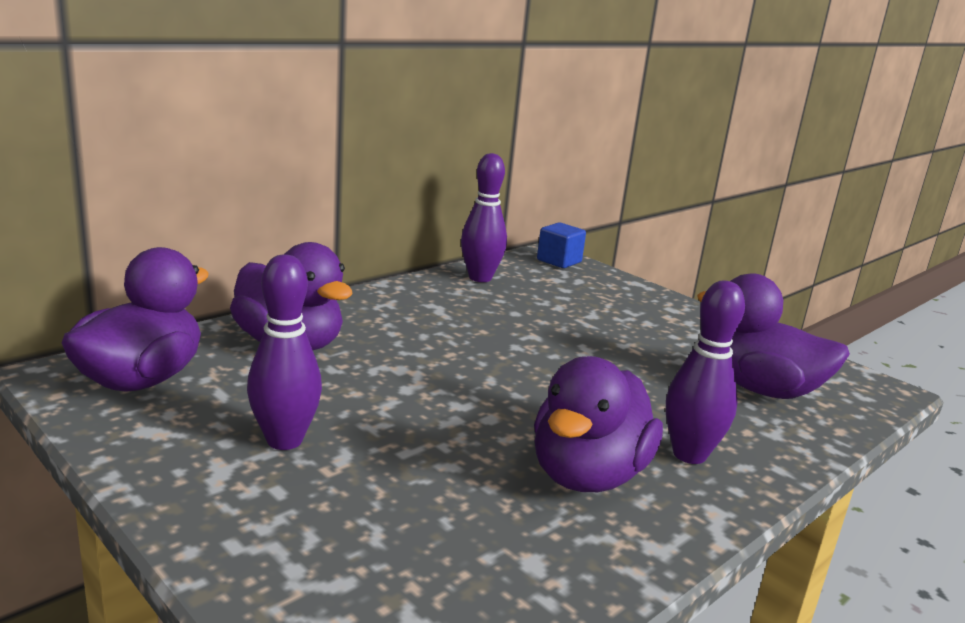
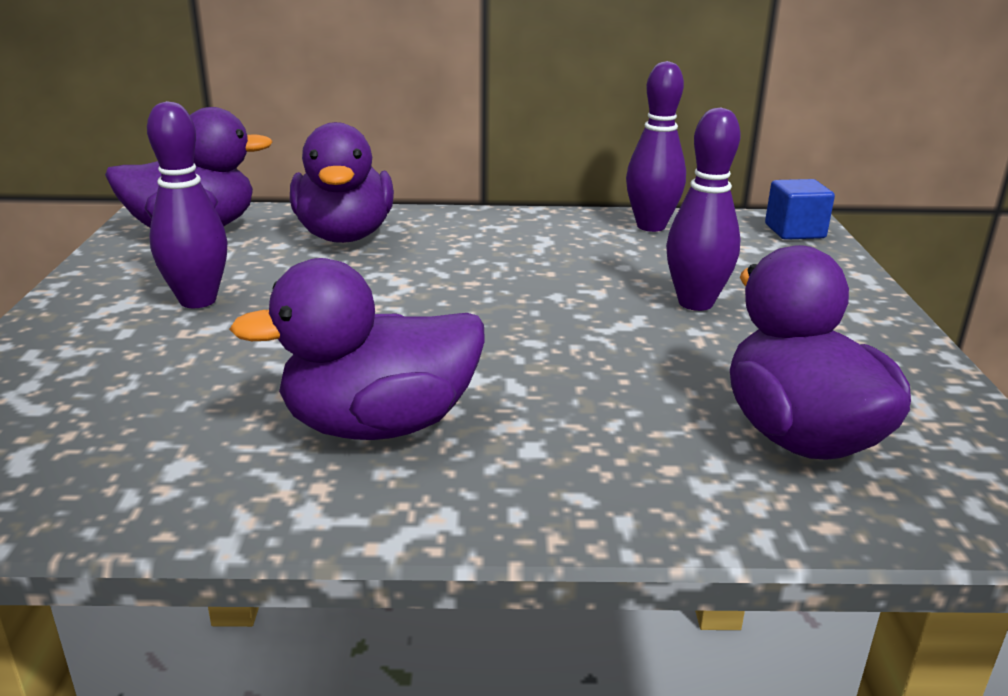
camera: 45 degrees right, 5 degrees up
purple bowling pin [666,281,745,464] -> purple bowling pin moved to [666,108,741,311]

